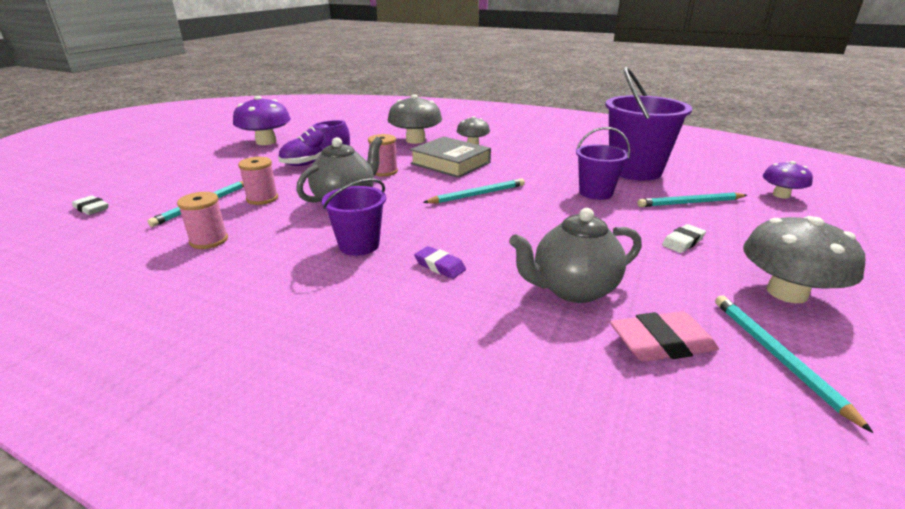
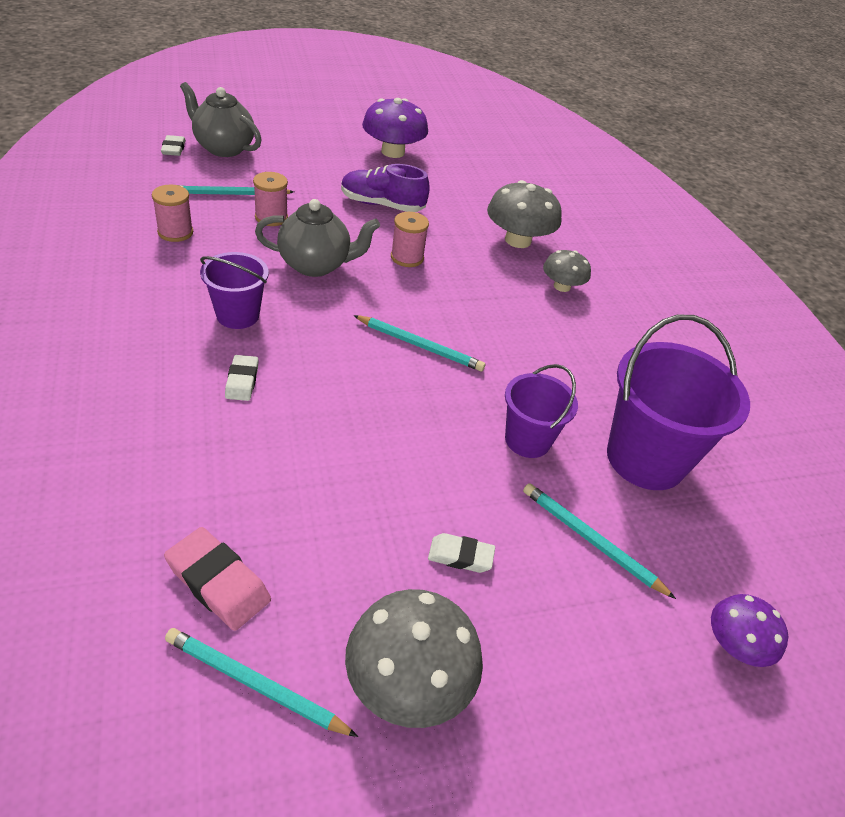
camera: 45 degrees right, 15 degrees up
grey book [410,136,491,178] -> none
purple eraser [414,246,466,279] -> white eraser [225,355,259,401]
grey teapot [509,208,642,303] -> grey teapot moved to [180,82,262,157]
turquoise pencil [715,295,873,433] -> turquoise pencil turned 105 degrees counterclockwise [165,628,358,737]

